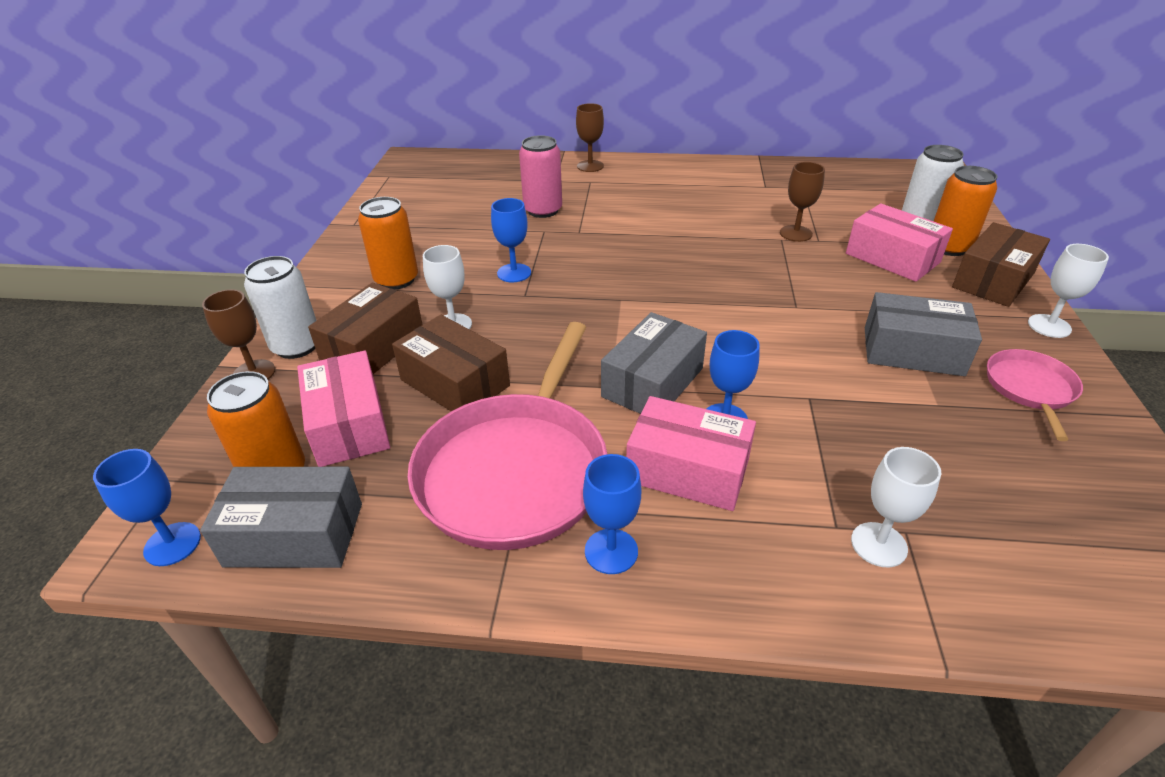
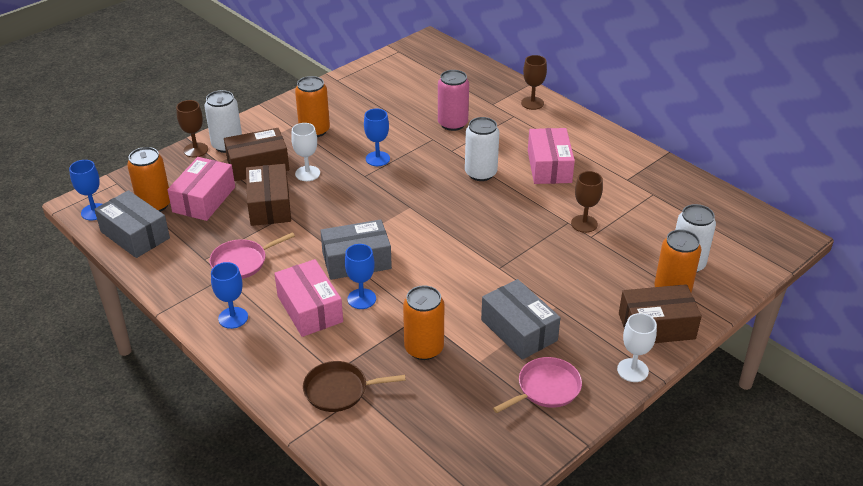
camera: 40 degrees right, 0 degrees up
pink pan [407,322,607,550] -> pink pan [209,232,295,279], size x0.50
pink box [846,203,953,282] -> pink box moved to [528,128,575,184]
white goblet [851,447,941,567] -> brown pan [303,361,406,412]
none -> orange can [403,285,444,360]
none -> white can [465,117,499,181]

